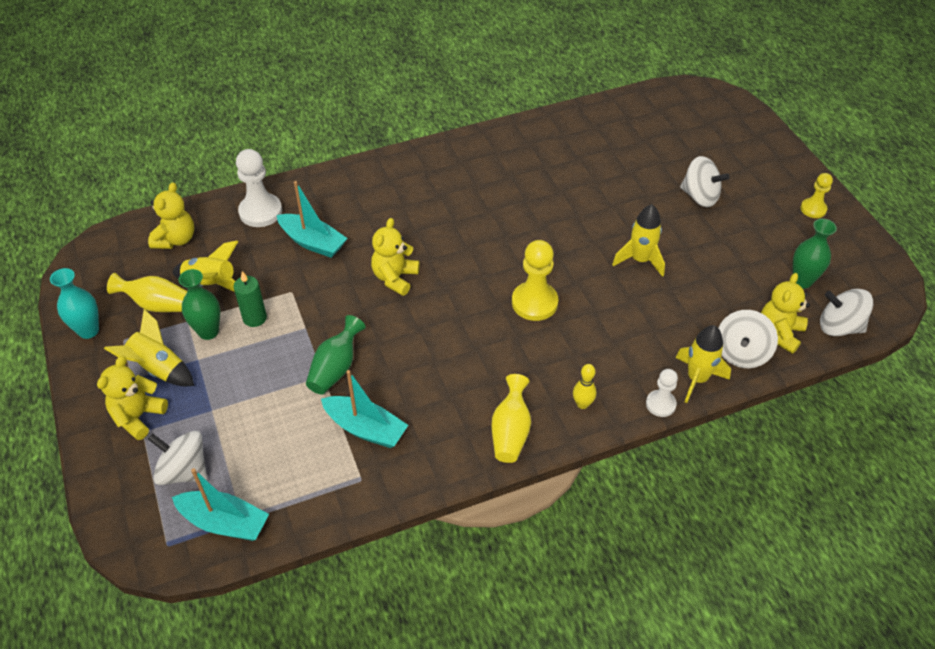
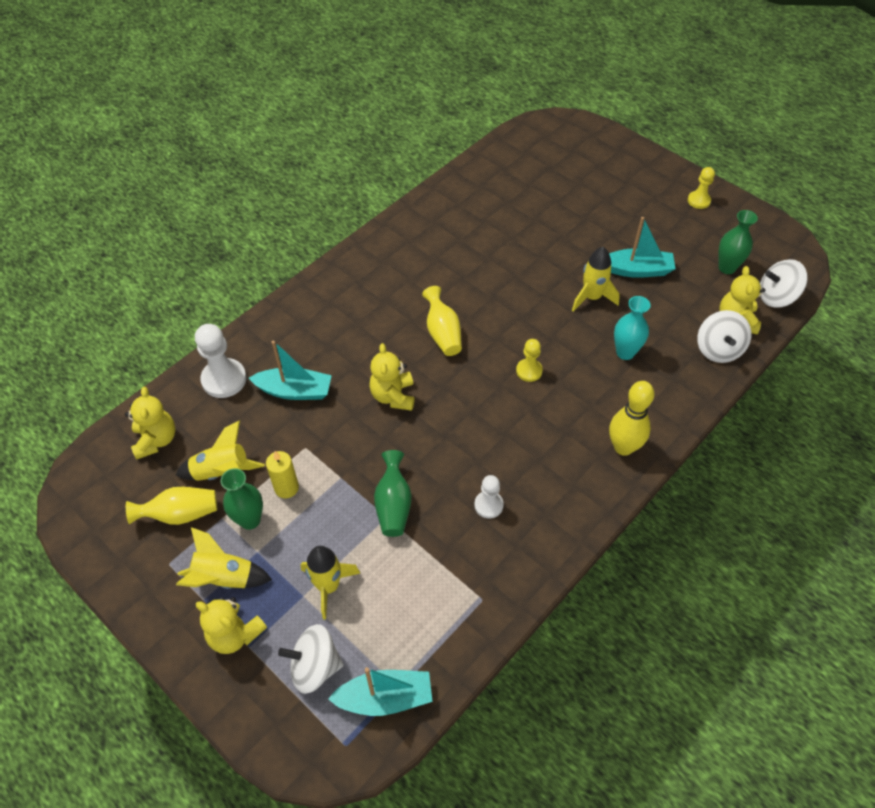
camera: 25 degrees left, 5 degrees up
turquoise vase [50,268,99,339] -> turquoise vase moved to [614,296,651,360]
yellow teddy bear [97,356,168,440] -> yellow teddy bear turned 60 degrees counterclockwise [196,597,267,654]
green candle [233,271,267,327] -> yellow candle [266,451,299,498]
turquoise boat [321,370,408,448] -> turquoise boat moved to [609,217,676,278]
yellow vase [492,374,531,463] -> yellow vase moved to [422,286,462,356]
yellow pawn [512,240,558,321] -> yellow pawn [516,339,543,382], size x0.59
yellow bowling pin [573,364,596,409] -> yellow bowling pin [609,381,655,456], size x1.81
white pawn [646,369,678,417] -> white pawn moved to [474,475,504,519]
yellow rocket [676,325,731,403] -> yellow rocket moved to [301,546,360,620]
white spinning top [680,156,730,207] -> none

